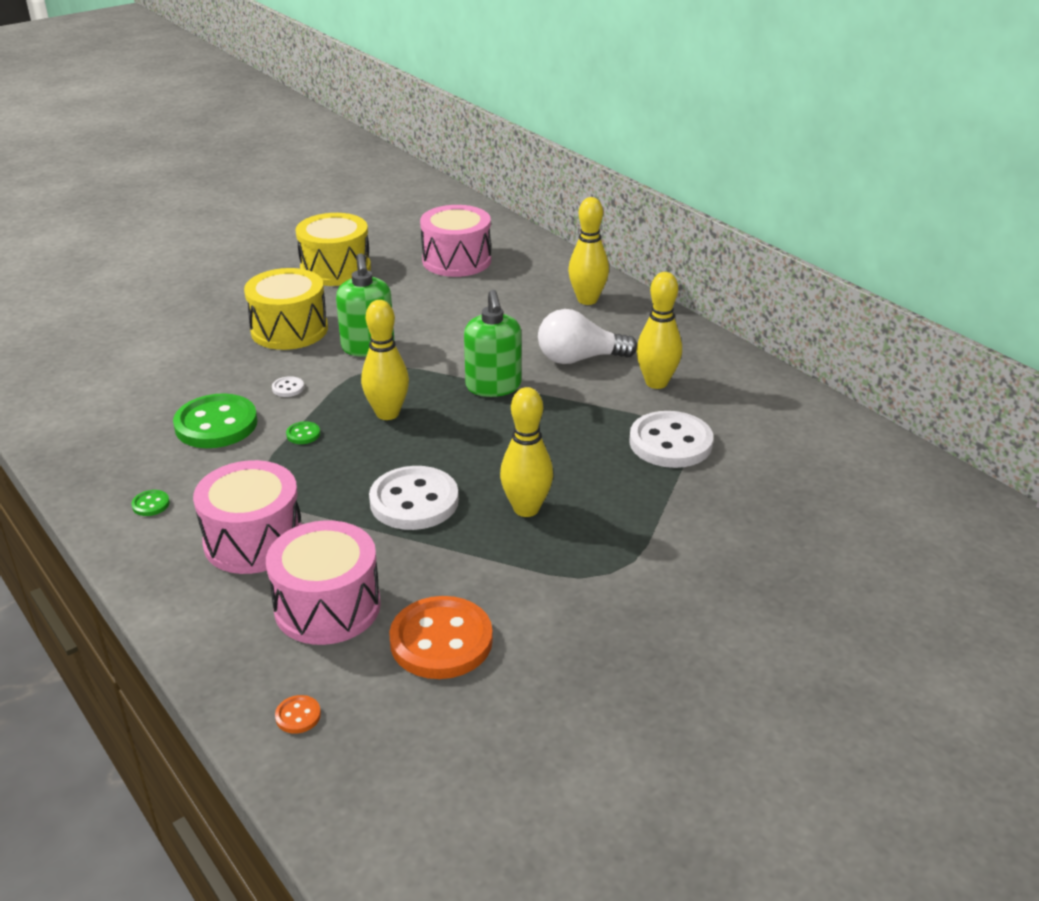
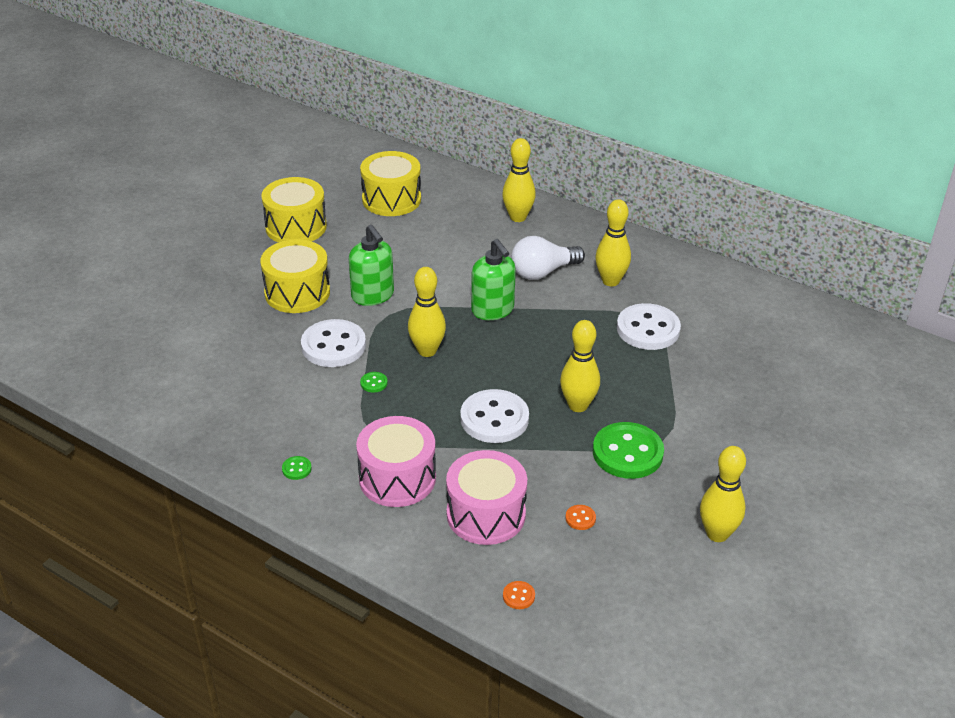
camera: 20 degrees left, 5 degrees up
green button [173,393,258,448] -> green button moved to [593,422,664,479]
white button [272,376,304,397] -> white button [301,319,366,367], size x2.45
orange button [389,596,493,679] -> orange button [565,505,596,530], size x0.41
pink drum [420,205,491,277] -> yellow drum [360,151,421,216]
none -> yellow bowling pin [700,446,746,542]

